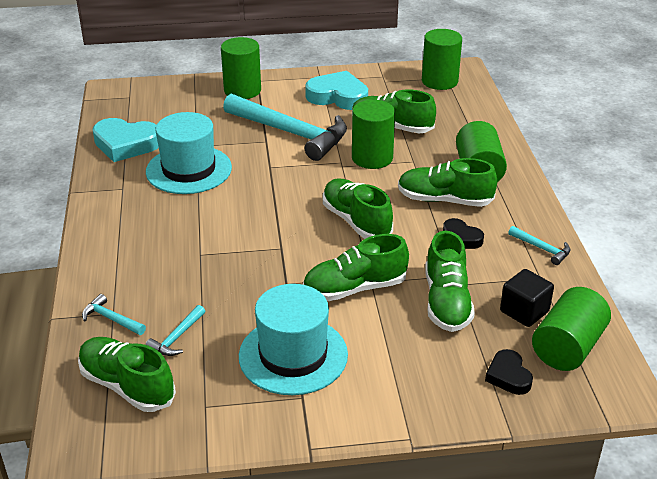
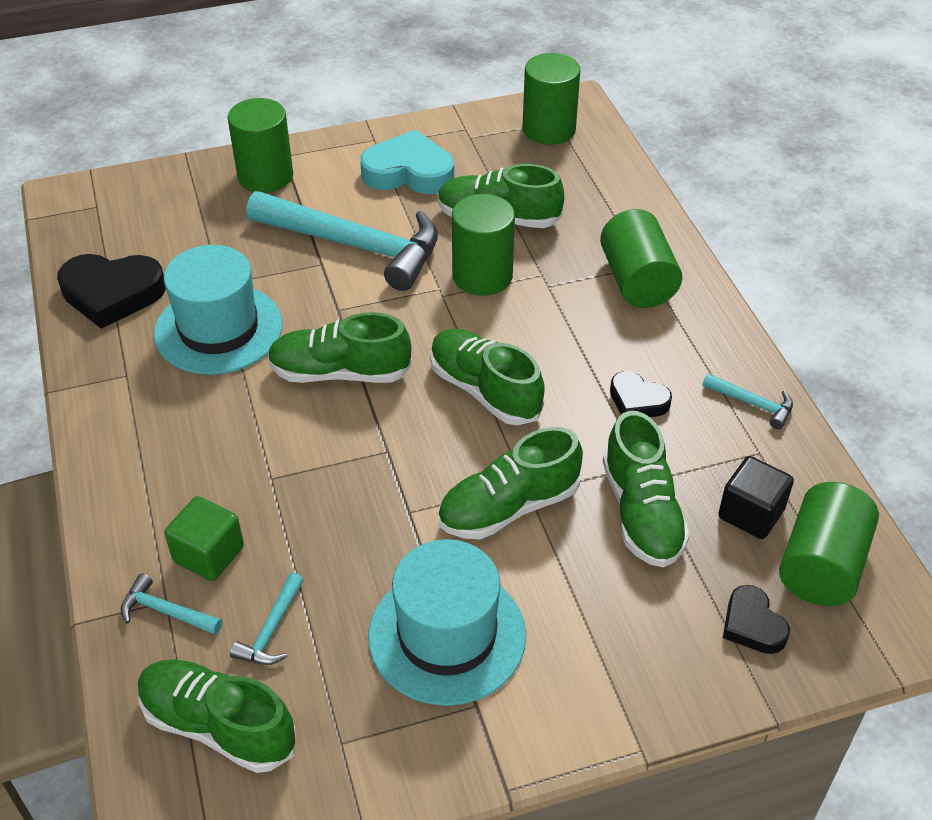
camera: 10 degrees left, 10 degrees up
turquoise heart [92,118,159,162] -> black heart [57,254,166,329]
green shoe [398,158,497,207] -> green shoe moved to [268,312,412,383]
none -> green cube [164,496,244,581]

